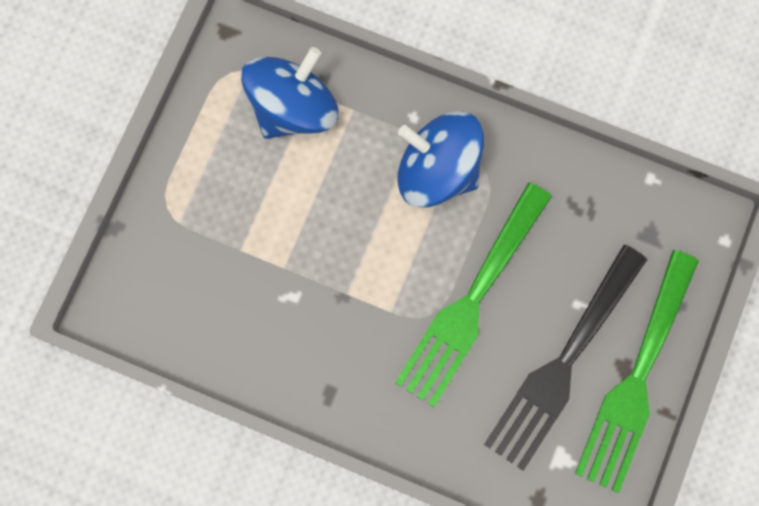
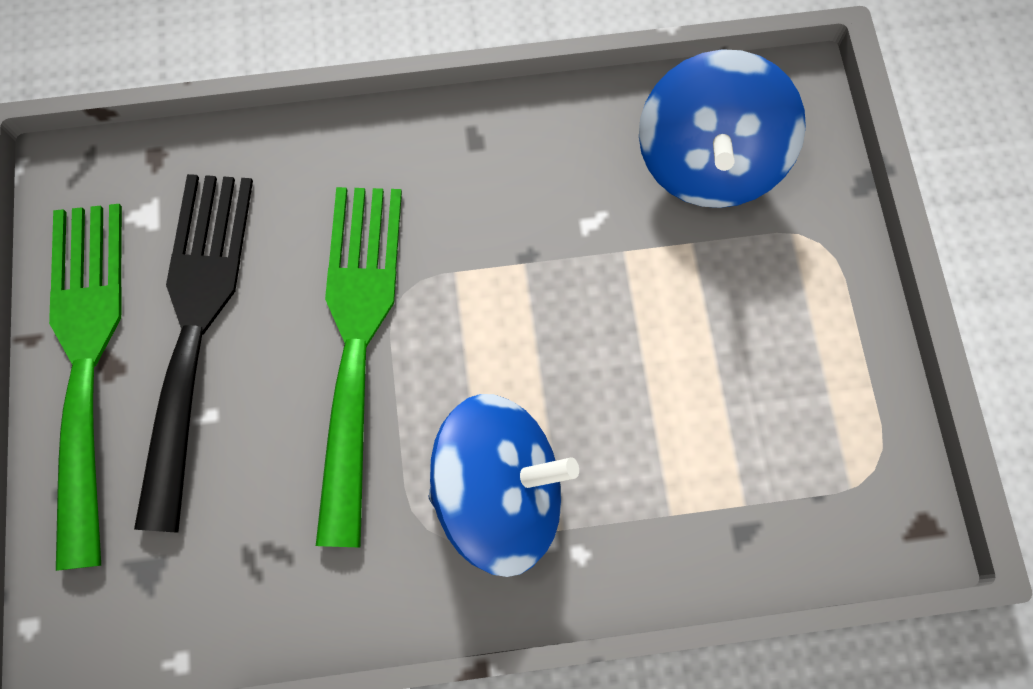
camera: 150 degrees right, 5 degrees down
blue spinning top [241,47,338,139] -> blue spinning top moved to [639,49,806,208]

